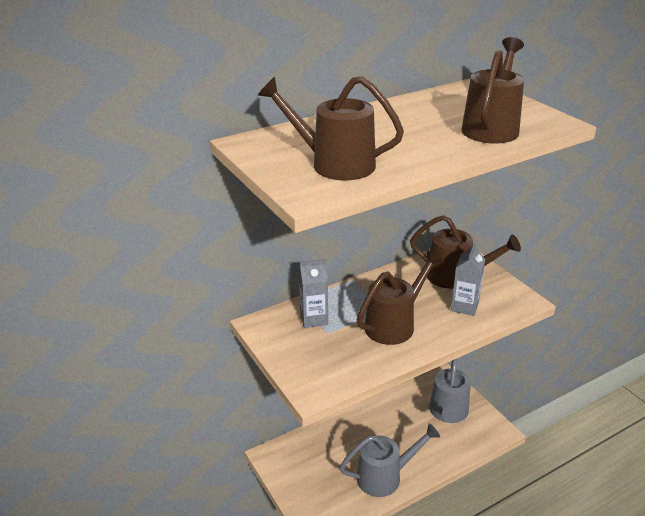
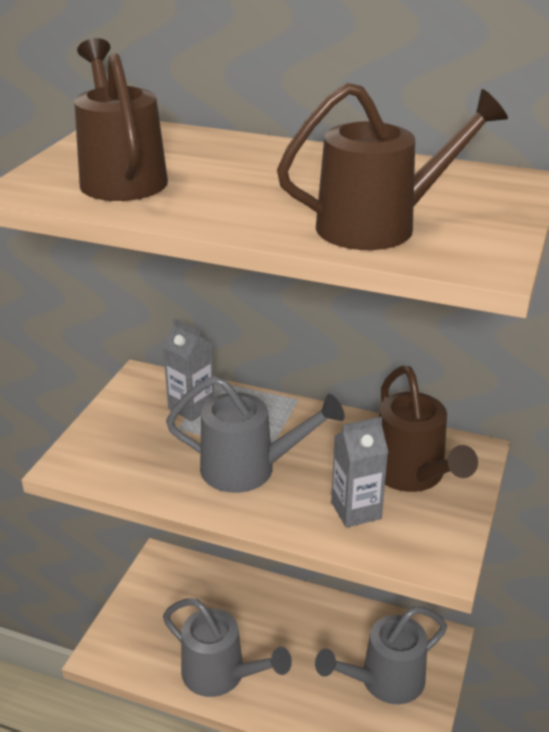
camera: 50 degrees right, 0 degrees up
brown watering can [357,250,443,345] -> grey watering can [166,376,345,493]

